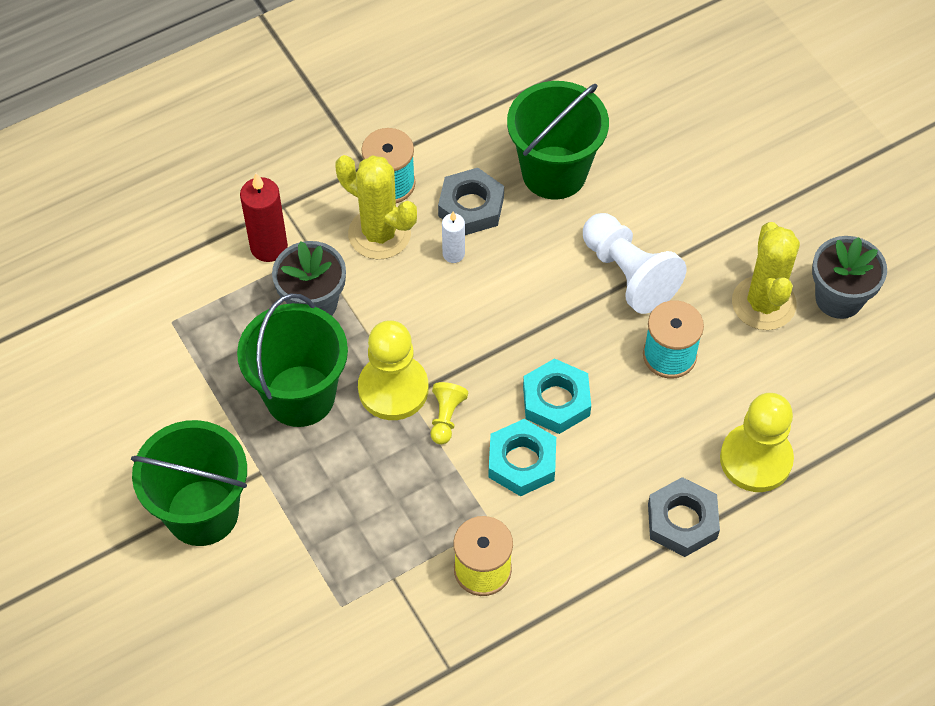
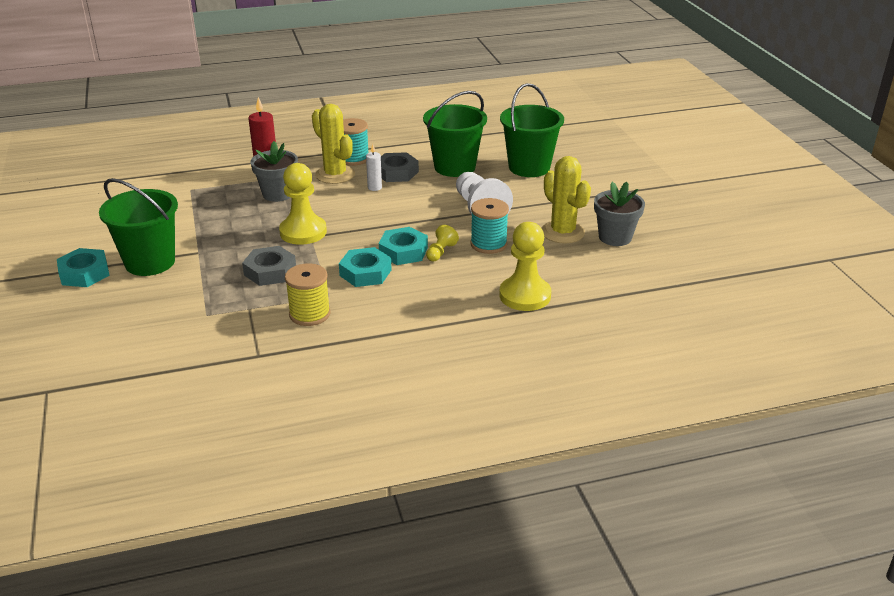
camera: 15 degrees right, 25 degrees down
green bucket [237,293,348,427] -> green bucket moved to [500,83,564,177]
yellow pawn [431,382,468,445] -> yellow pawn moved to [426,225,459,261]
grey nut [648,477,720,557] -> grey nut moved to [242,246,296,286]
yellow cactus [732,222,800,330] -> yellow cactus turned 45 degrees counterclockwise [542,156,591,243]
none -> turquoise nut [57,248,110,287]

